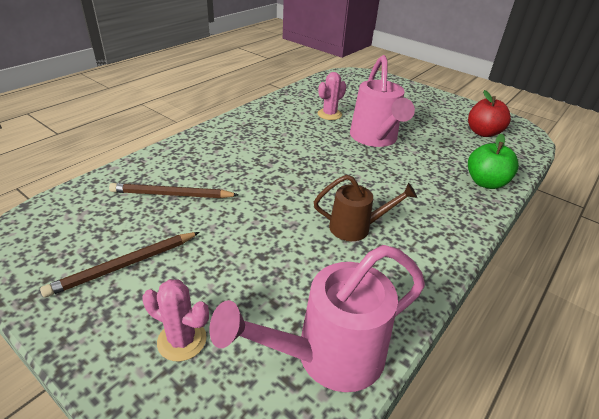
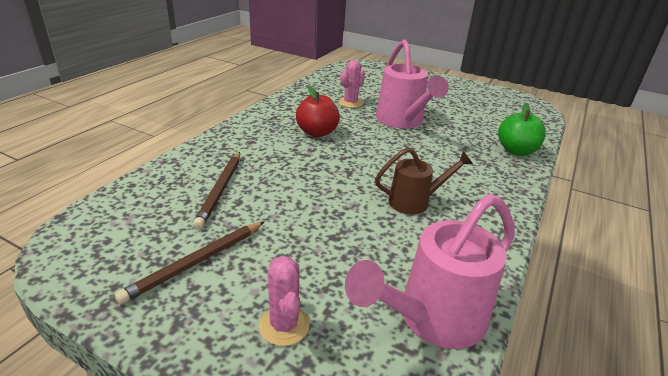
camera: 10 degrees left, 5 degrees down
brown pencil [109,183,239,198] -> brown pencil turned 75 degrees counterclockwise [193,152,240,229]
pink cactus [142,279,209,361] -> pink cactus turned 60 degrees clockwise [259,256,310,346]
red apple [468,90,511,137] -> red apple moved to [296,86,340,137]

